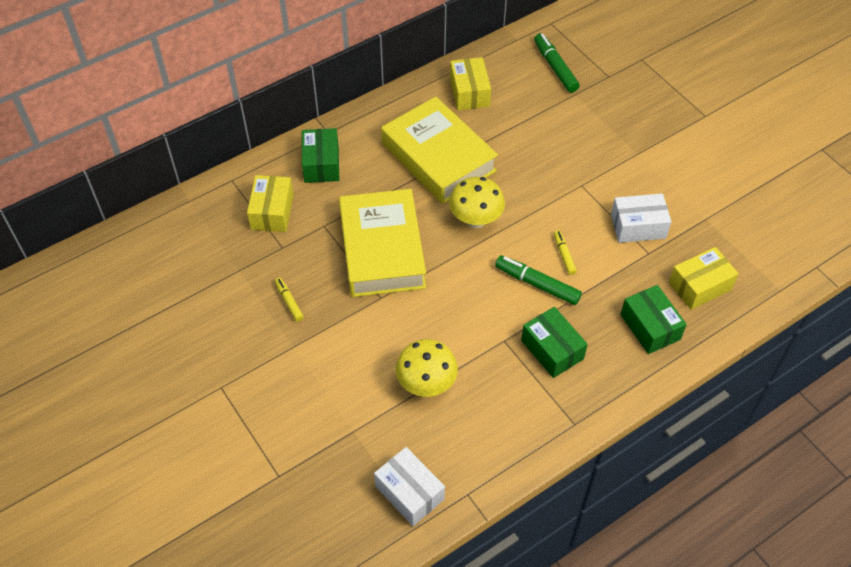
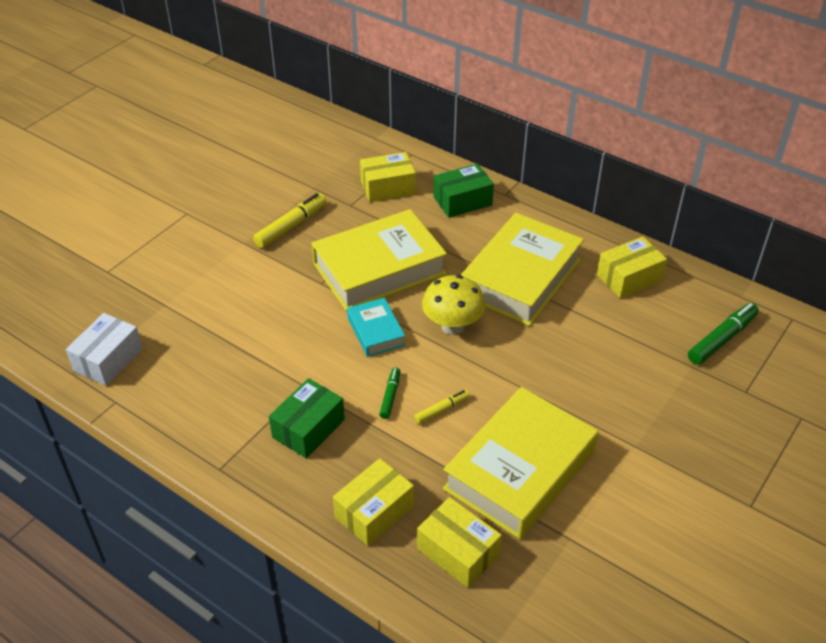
camera: 70 degrees right, 10 degrees down
yellow marker [275,278,304,322] -> yellow marker [253,193,327,248], size x1.73
yellow mushroom [396,339,458,397] -> none
green marker [495,255,582,305] -> green marker [379,367,401,419], size x0.58
white box [611,193,671,243] -> yellow book [443,387,598,539]
green box [620,285,687,354] -> yellow box [333,458,414,546]
none -> turquoise book [347,298,405,357]

